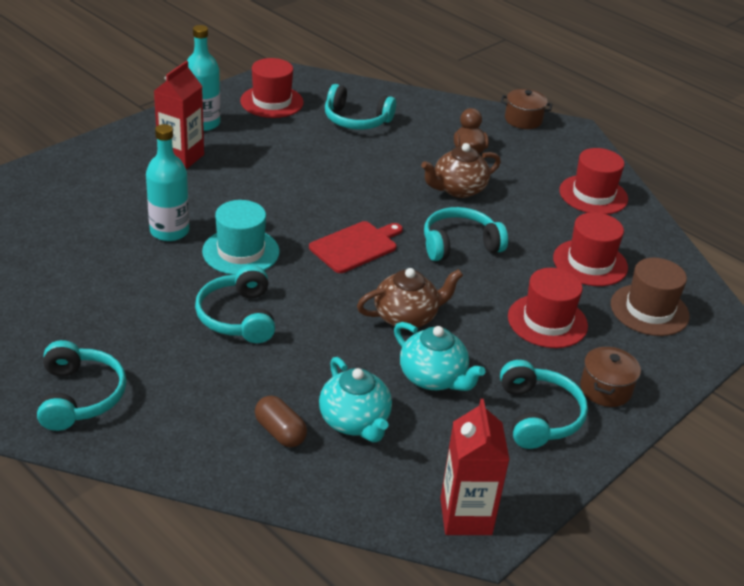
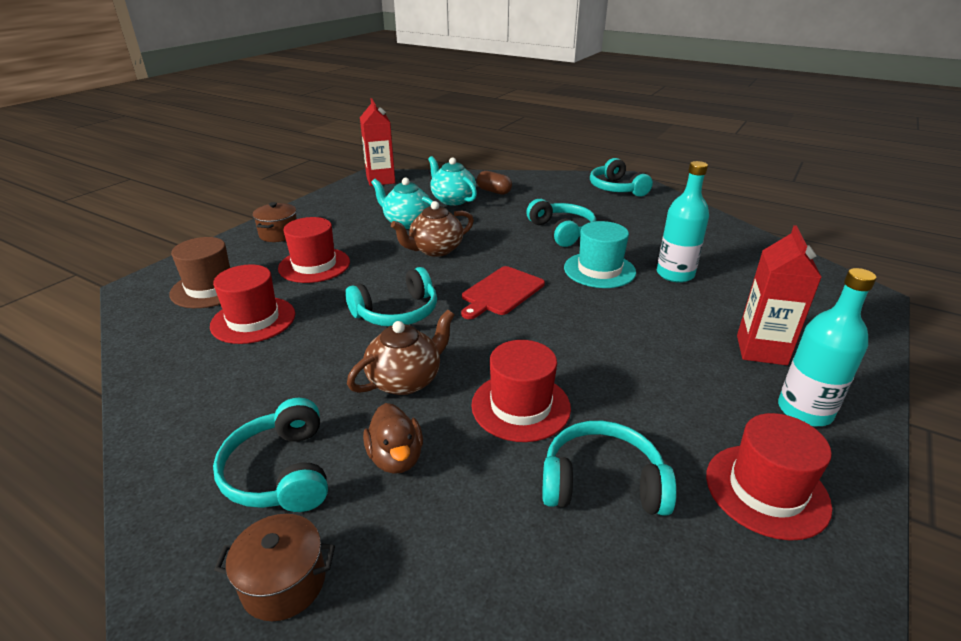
camera: 170 degrees right, 5 degrees down
turquoise headphones [500,360,588,449] -> turquoise headphones moved to [213,398,328,512]
red hat [559,148,628,215] -> red hat moved to [471,340,571,442]

